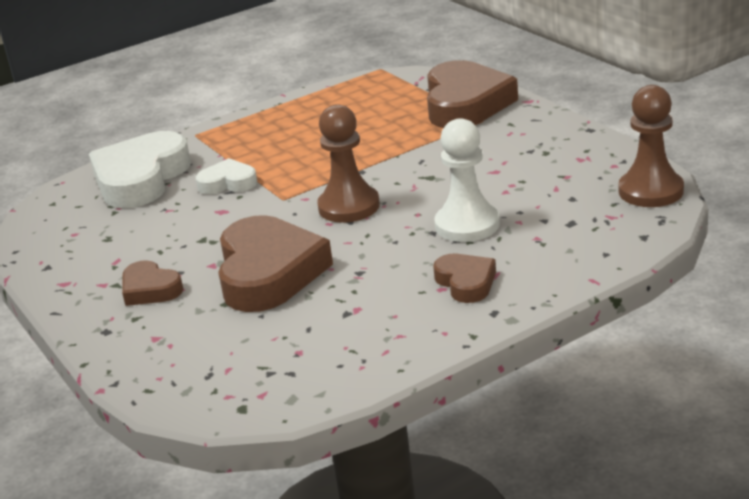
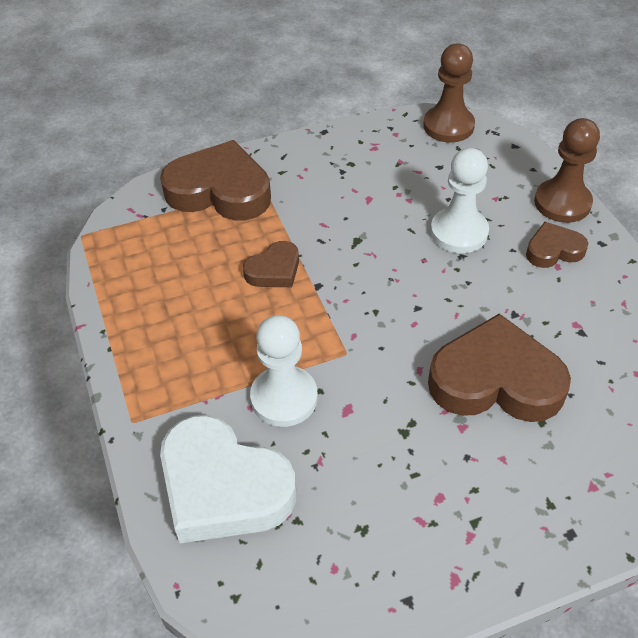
camera: 80 degrees left, 20 degrees up
brown heart [122,260,184,306] -> brown heart moved to [243,241,299,287]
white heart [196,158,258,194] -> white pawn [250,315,318,427]
brown pawn [317,104,380,223] -> brown pawn moved to [534,118,600,223]

